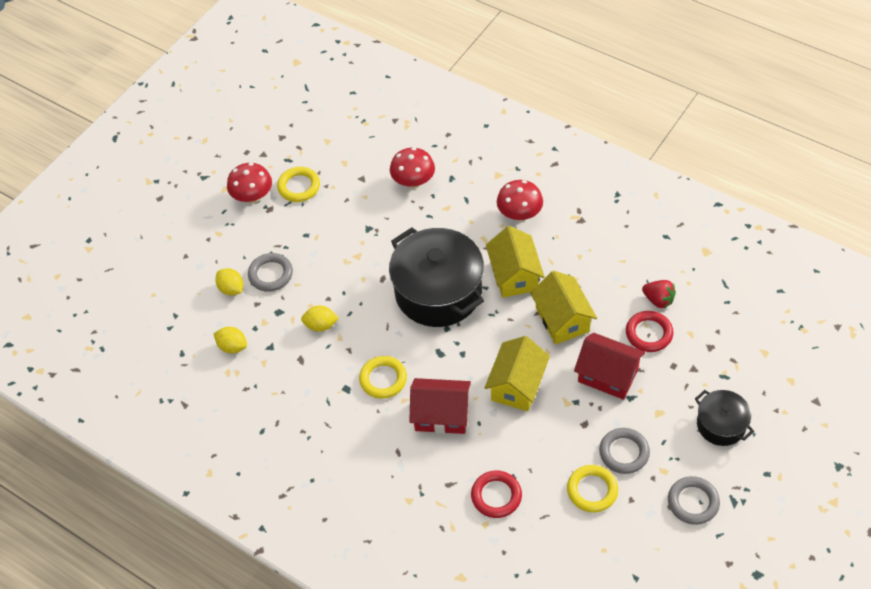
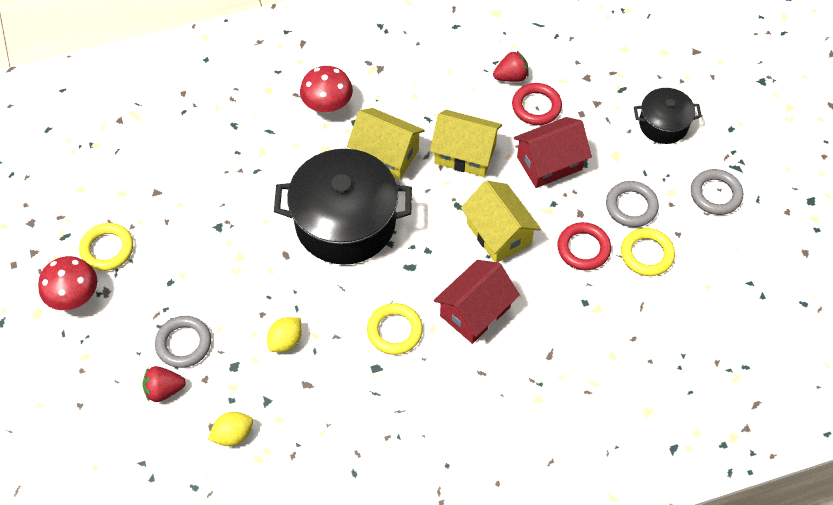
camera: 55 degrees left, 5 degrees up
yellow lemon [215,268,243,295] -> red strawberry [142,366,186,402]
red mushroom [390,147,435,189] -> none
red ring [471,471,522,518] -> red ring moved to [557,222,611,270]

